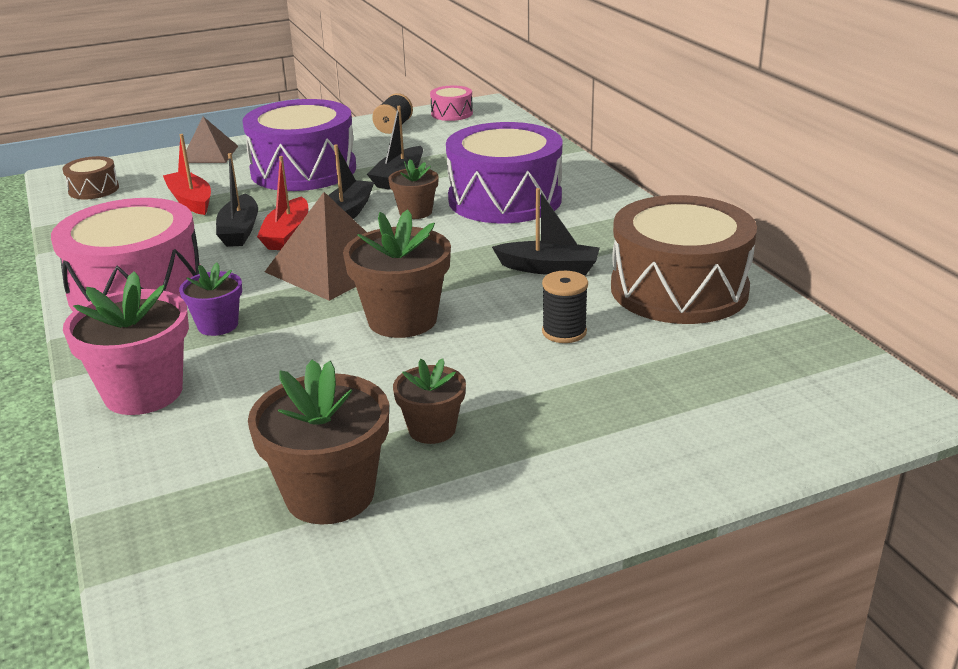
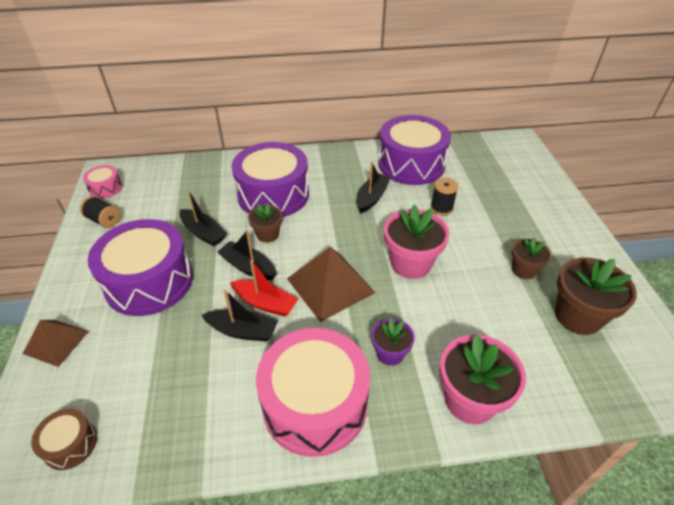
camera: 75 degrees left, 15 degrees up
red boat [163,134,211,215] -> none
brown flower pot [343,209,451,338] -> pink flower pot [384,205,449,279]
brown drum [611,195,757,324] -> purple drum [378,115,451,185]

